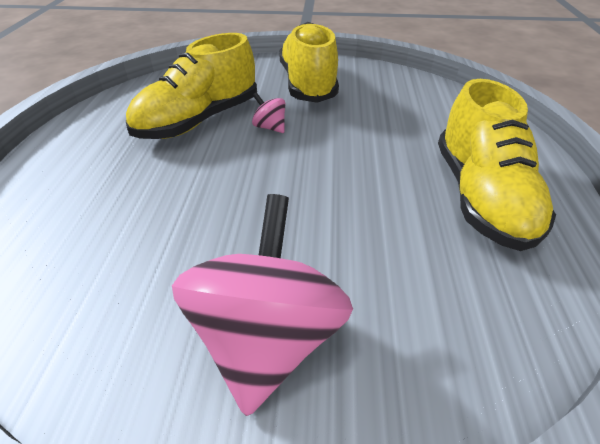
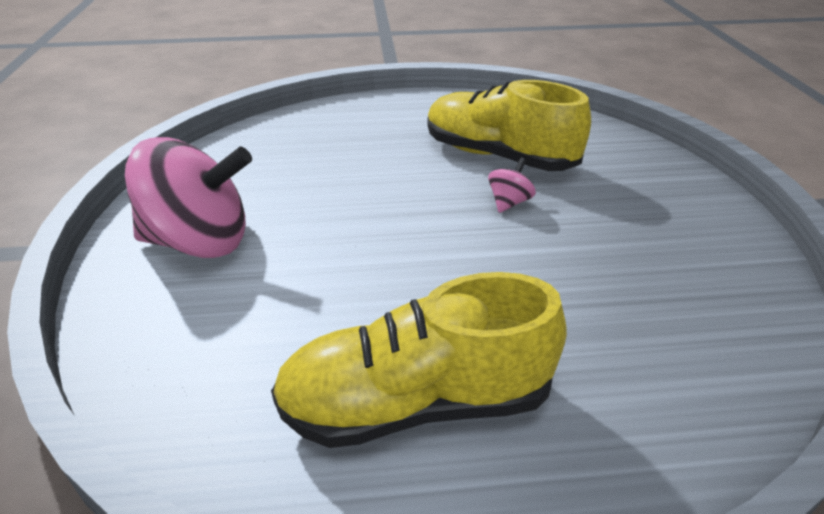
camera: 80 degrees right, 5 degrees down
yellow shoe [279,22,339,103] -> none

